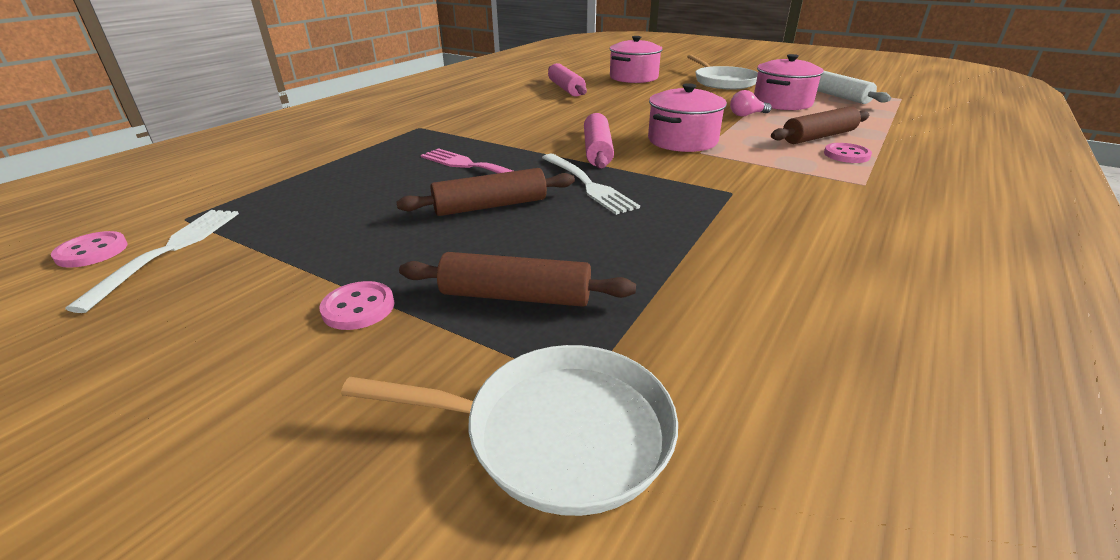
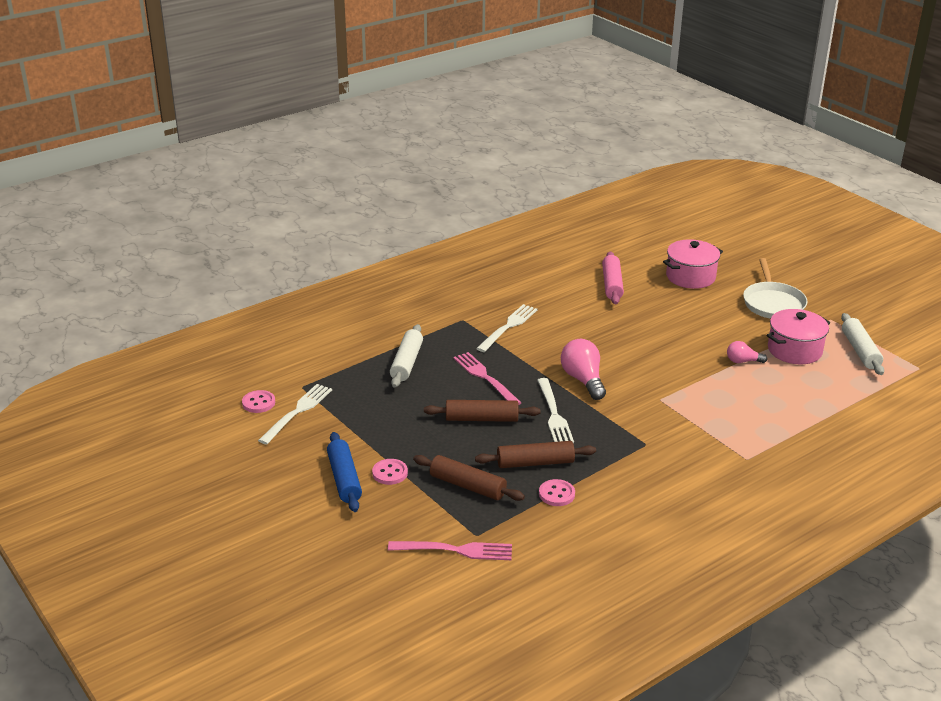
camera: 20 degrees right, 0 degrees up
white pan [341,345,678,516] -> pink fork [388,541,512,560]
pink rolling pin [584,113,614,169] -> pink light bulb [561,339,606,400]
pink pot [648,83,727,152] -> none
brown rolling pin [771,106,869,144] -> brown rolling pin moved to [475,441,596,468]
pink button [824,143,872,163] -> pink button moved to [539,479,575,506]
none -> blue rolling pin [327,432,362,512]
none -> white rolling pin [390,324,423,388]
none -> white fork [476,304,538,352]

